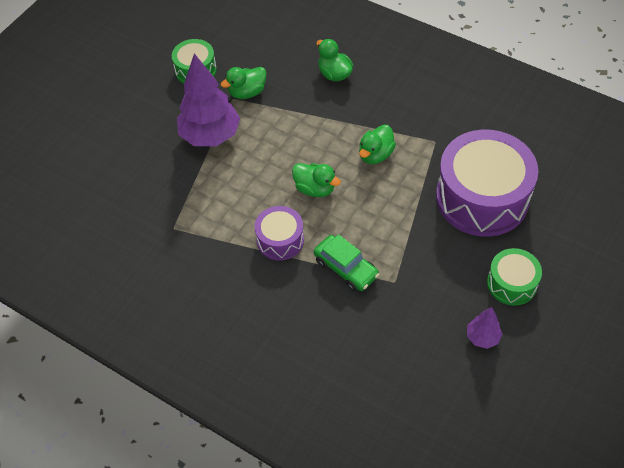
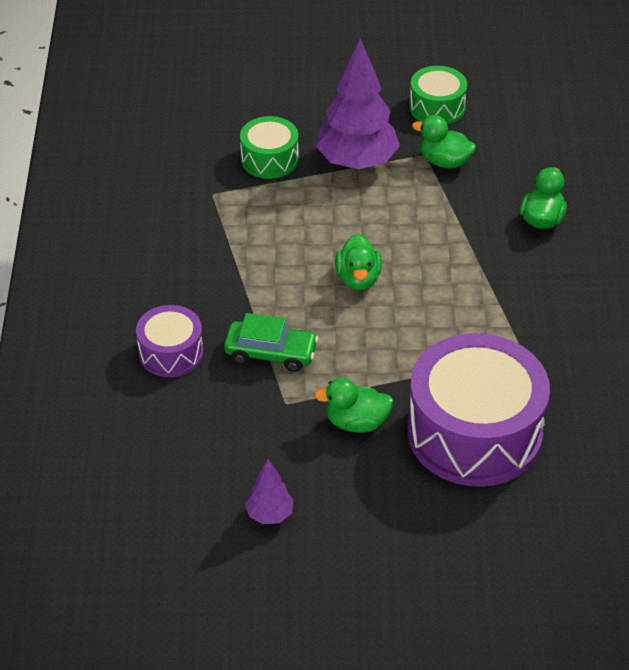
camera: 55 degrees right, 10 degrees down
purple drum [255,206,304,261] -> purple drum moved to [136,305,203,377]
green car [314,234,379,292] -> green car turned 90 degrees counterclockwise [224,313,319,372]
green duck [359,125,396,164] -> green duck moved to [314,378,394,433]
green drum [487,248,542,306] -> green drum moved to [240,116,299,179]

